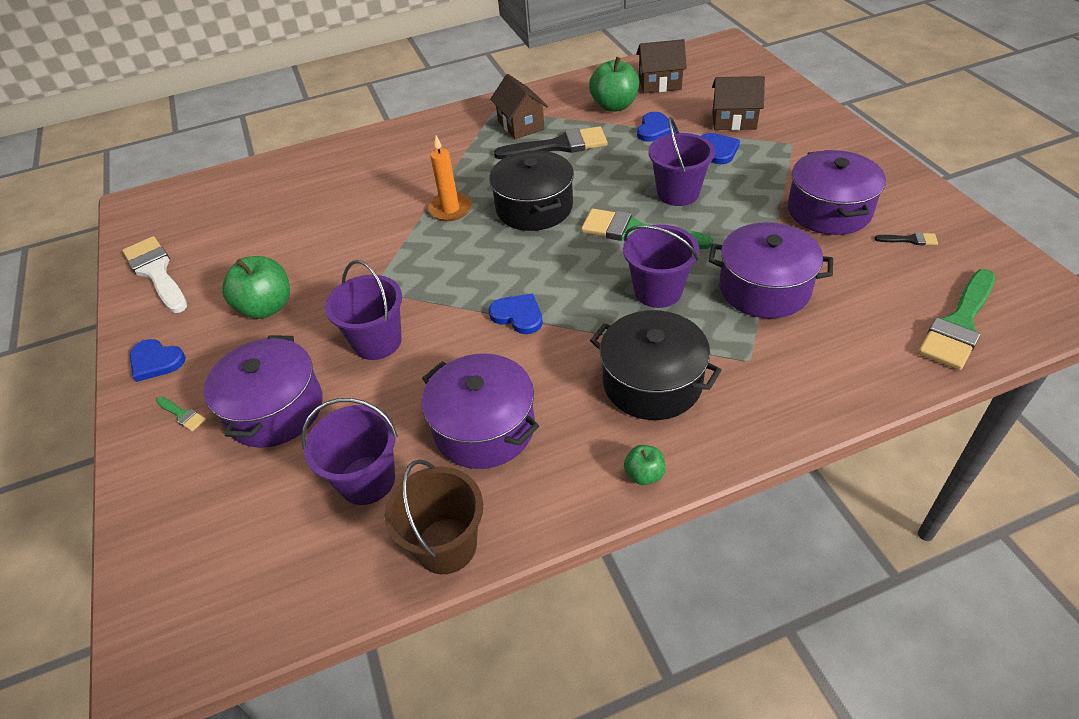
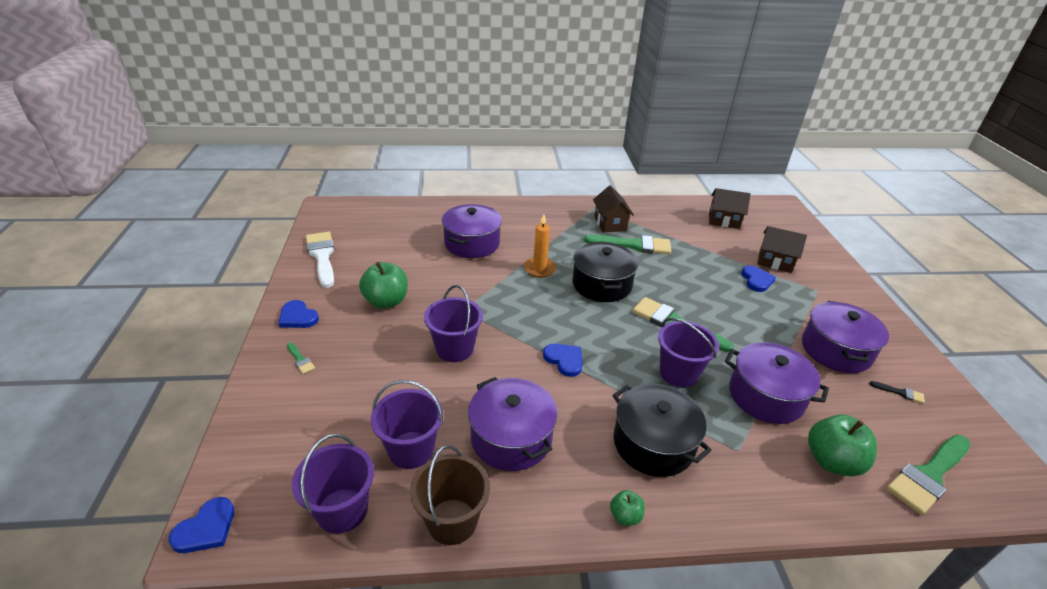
camera: 10 degrees right, 10 degrees down
purple pot [204,335,323,448] -> purple pot moved to [442,204,502,258]
black brush [494,126,607,159] -> green brush [584,235,671,254]
green apple [589,57,639,112] -> green apple moved to [808,415,877,476]
blue heart [637,112,676,142] -> blue heart moved to [169,497,234,553]
purple bucket [648,117,715,206] -> purple bucket moved to [292,434,374,534]

